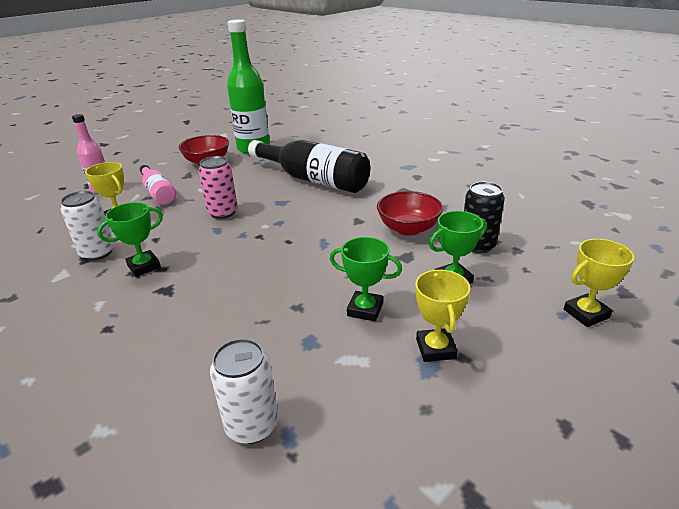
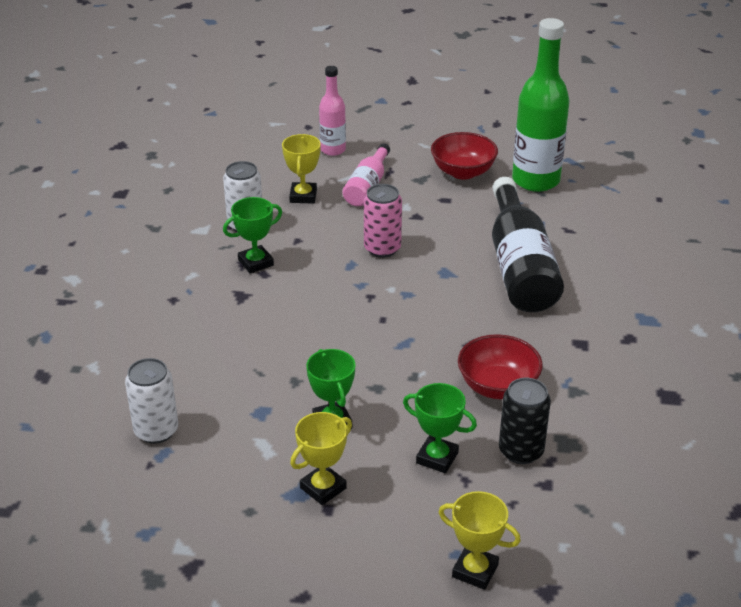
camera: 50 degrees right, 5 degrees up
green trophy [97,202,163,277] -> green trophy turned 45 degrees counterclockwise [223,197,282,274]

